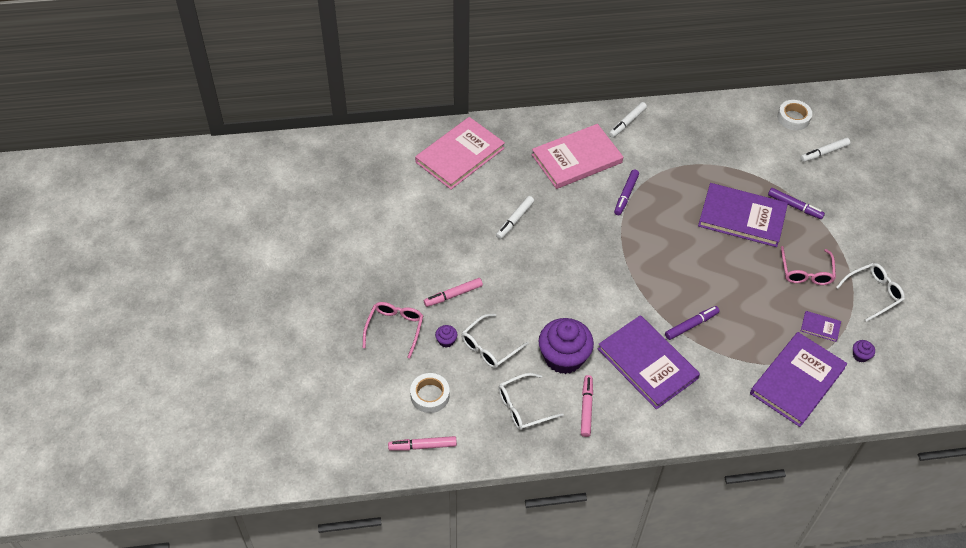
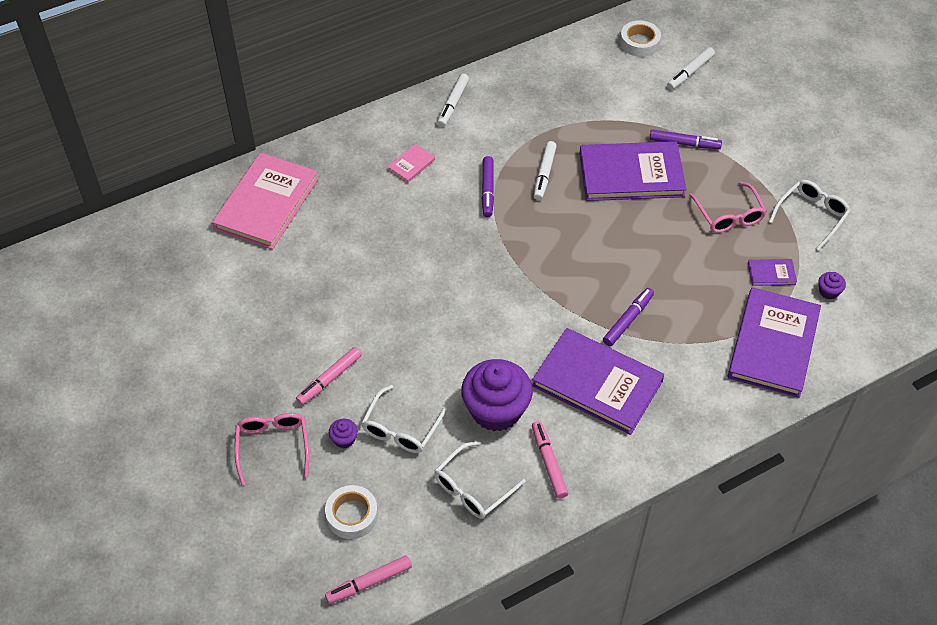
camera: 20 degrees left, 0 degrees up
white marker [496,196,534,239] -> white marker moved to [534,141,557,200]
pink book [532,124,623,189] -> pink book [388,144,435,183], size x0.42

